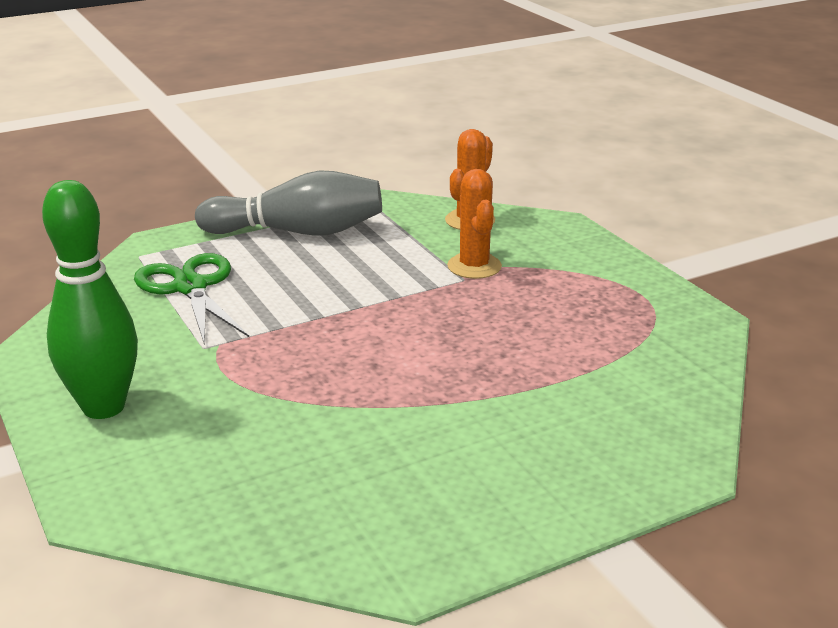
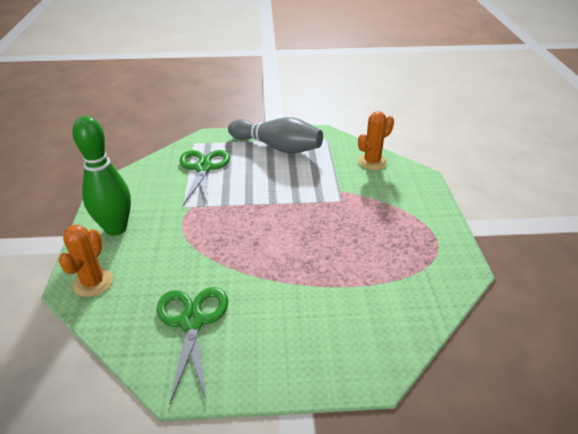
camera: 25 degrees right, 10 degrees up
orange cactus [447,169,502,279] -> orange cactus moved to [58,224,113,297]
none -> green scissors [157,287,228,404]

